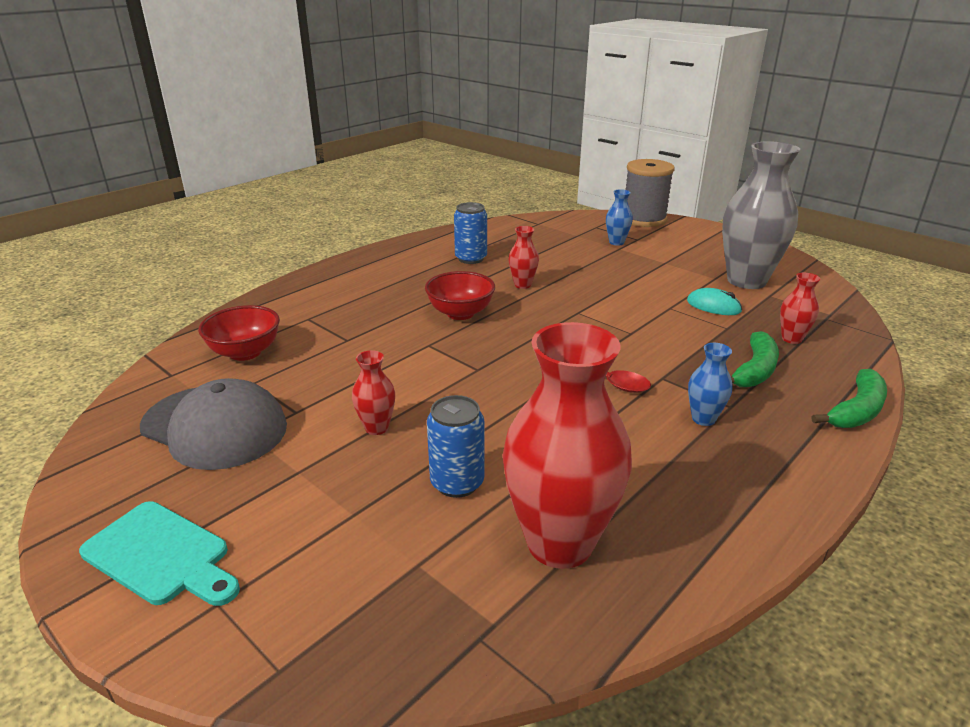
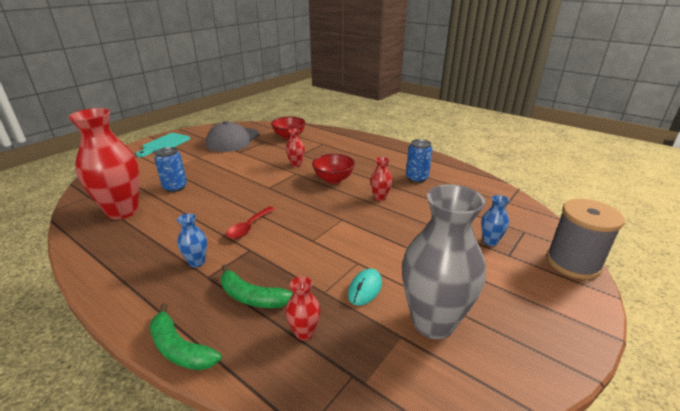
camera: 85 degrees right, 0 degrees up
red vase [352,350,395,435] -> red vase moved to [286,128,305,167]

